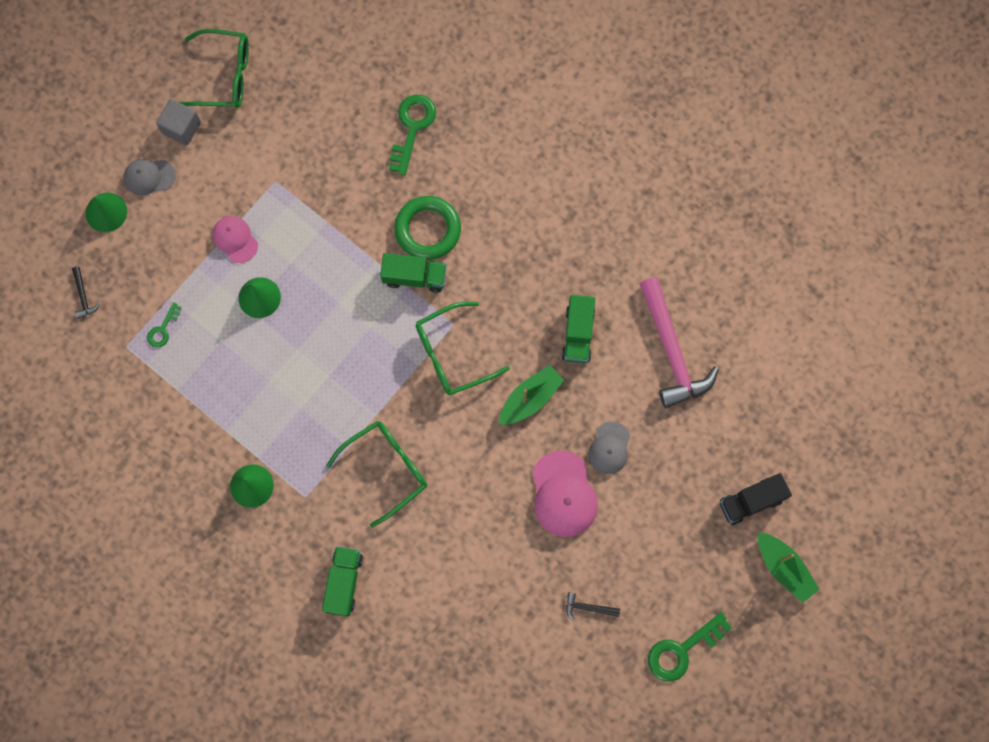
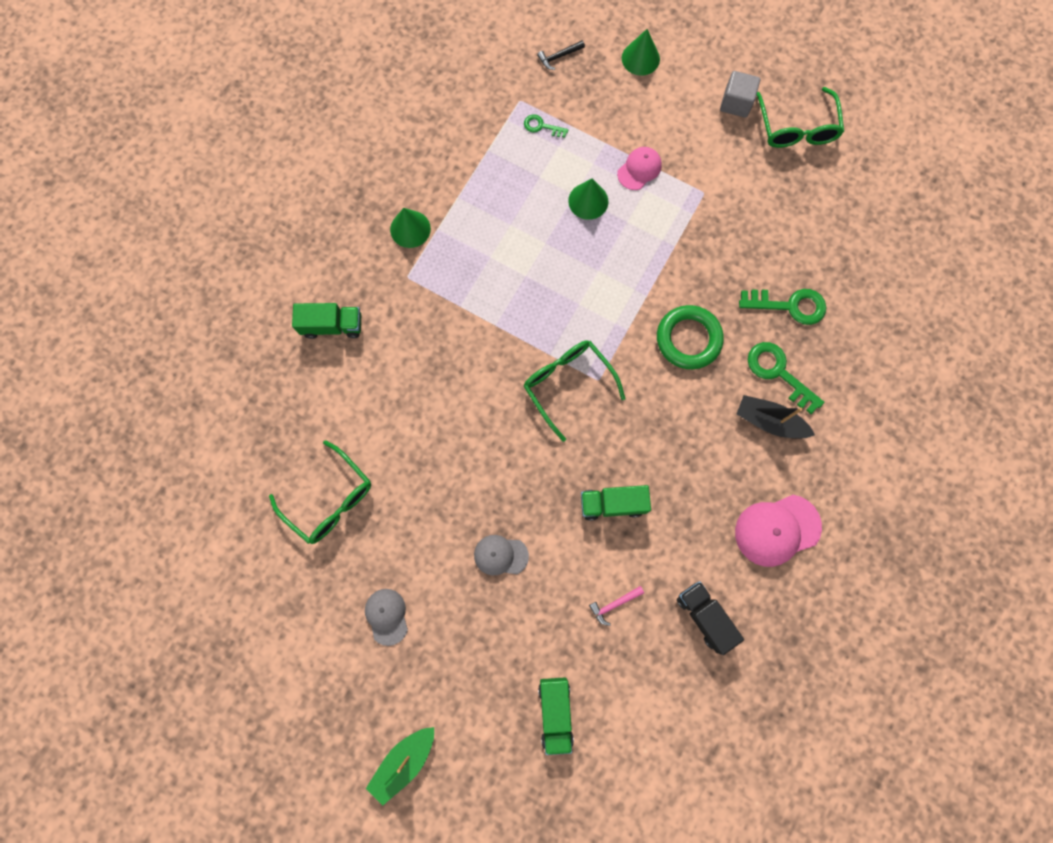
camera: 80 degrees right, 0 degrees up
grey cap [124,159,176,195] -> grey cap moved to [365,589,408,646]
green glasses [326,421,427,528] -> green glasses moved to [269,440,371,544]
green truck [380,253,447,293] -> green truck moved to [538,677,574,755]
green boat [499,365,564,424] -> none
pink cap [532,451,598,537] -> pink cap moved to [735,495,822,567]
black hammer [566,593,620,620] -> none
pink hammer [640,277,719,408] -> pink hammer [589,586,644,626], size x0.40
green key [648,612,732,682] -> green key moved to [748,342,824,414]
black truck [720,473,792,525] -> black truck moved to [677,581,744,655]
none -> black boat [737,395,815,438]

